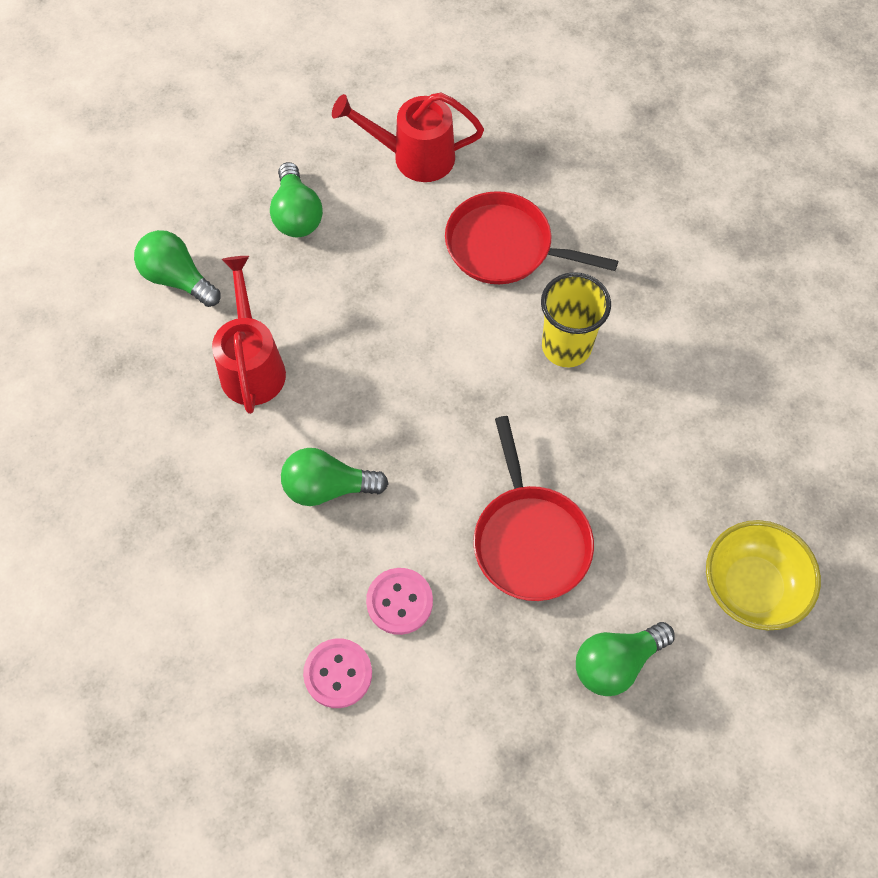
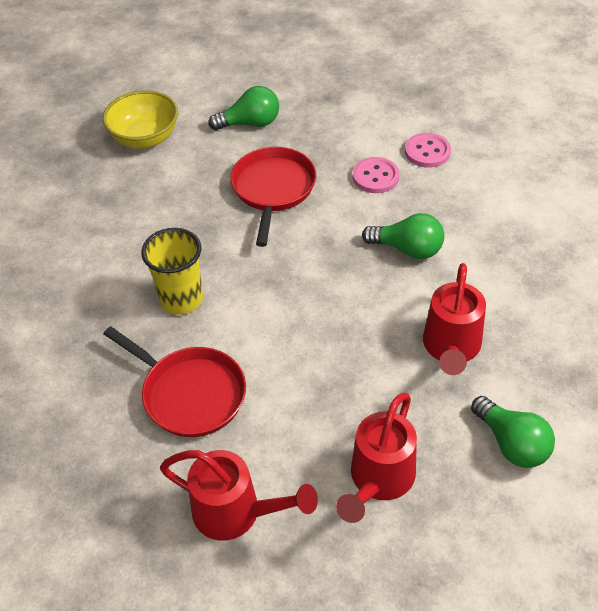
camera: 160 degrees left, 15 degrees down
green light bulb [270,162,323,237] -> red watering can [336,393,417,523]

